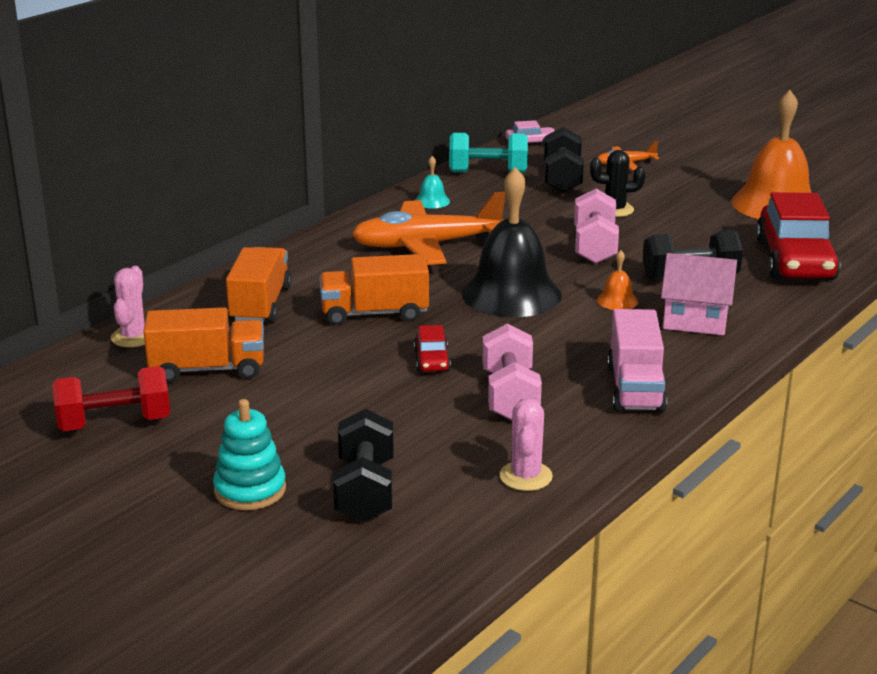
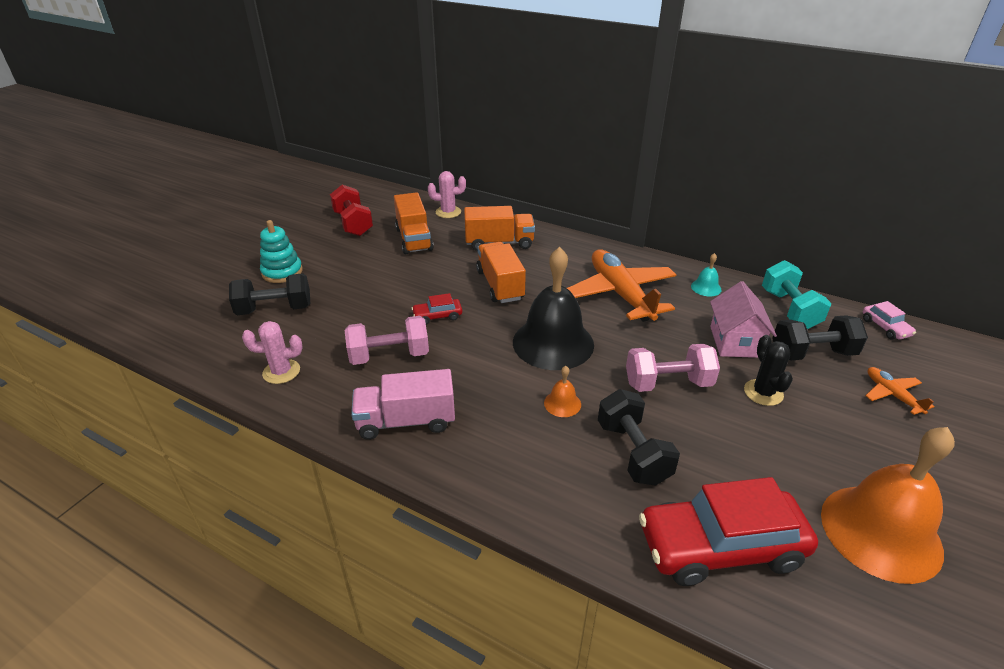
camera: 80 degrees right, 10 degrees up
pink house [661,253,737,335] -> pink house moved to [710,281,777,358]

